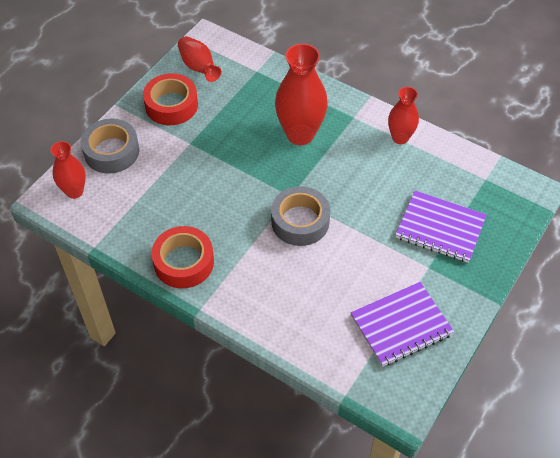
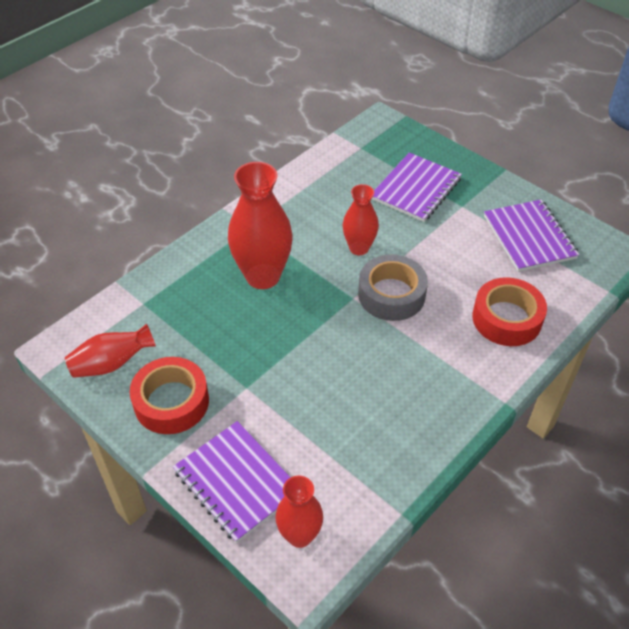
camera: 80 degrees left, 5 degrees down
grey tape [81,119,139,174] -> purple notebook [173,421,291,543]
red tape [151,226,214,288] -> red tape moved to [472,277,547,346]
red vase [388,87,419,144] -> red vase moved to [343,184,379,255]

